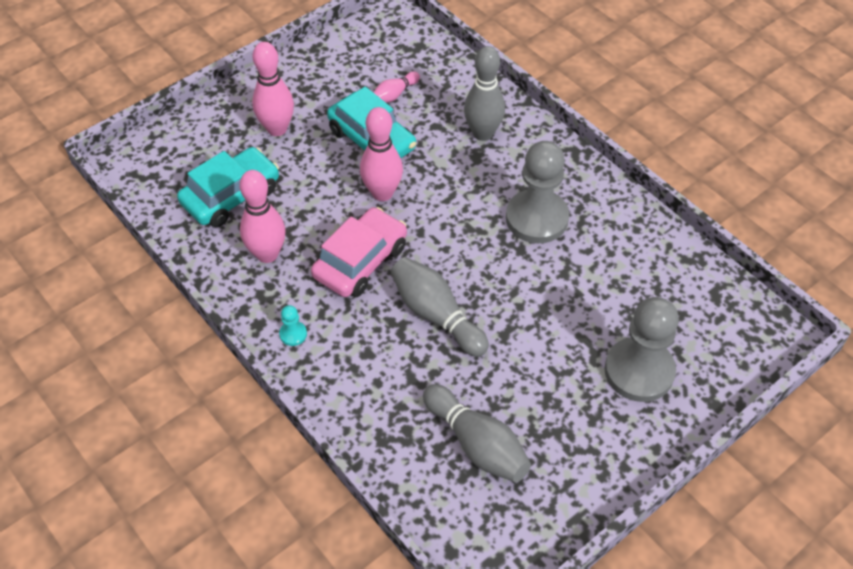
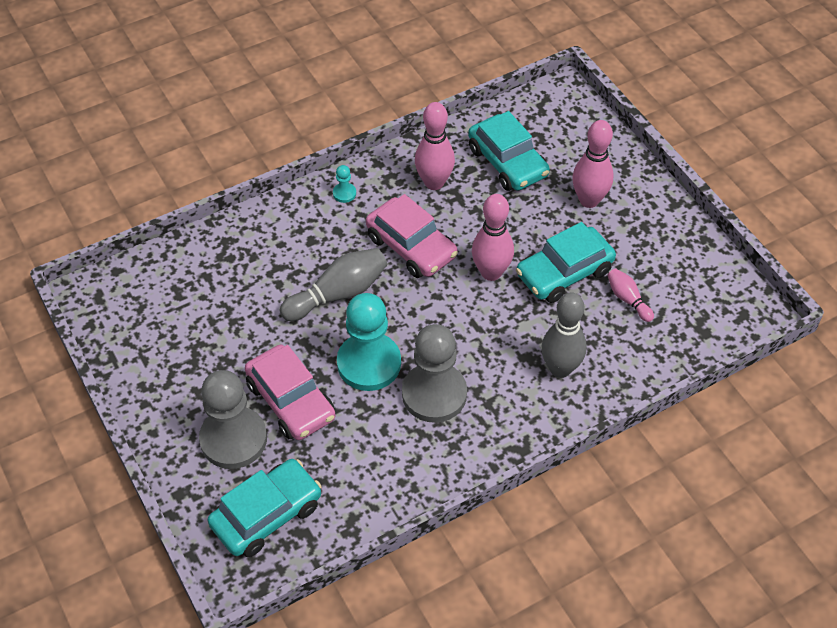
camera: 100 degrees right, 0 degrees up
grey bowling pin [423,384,531,482] -> none
none -> turquoise car [208,459,322,557]
none -> pink car [245,345,336,440]
none -> turquoise pawn [337,293,401,391]

